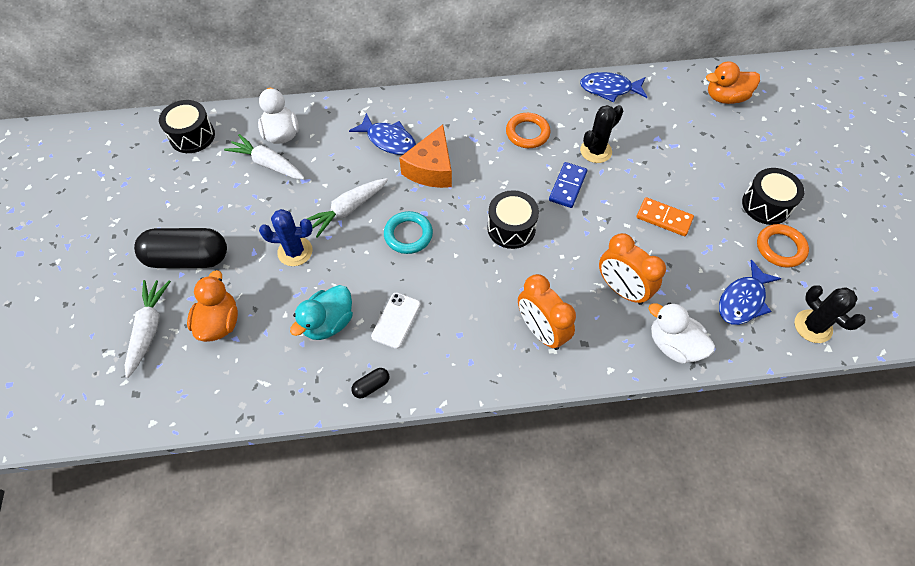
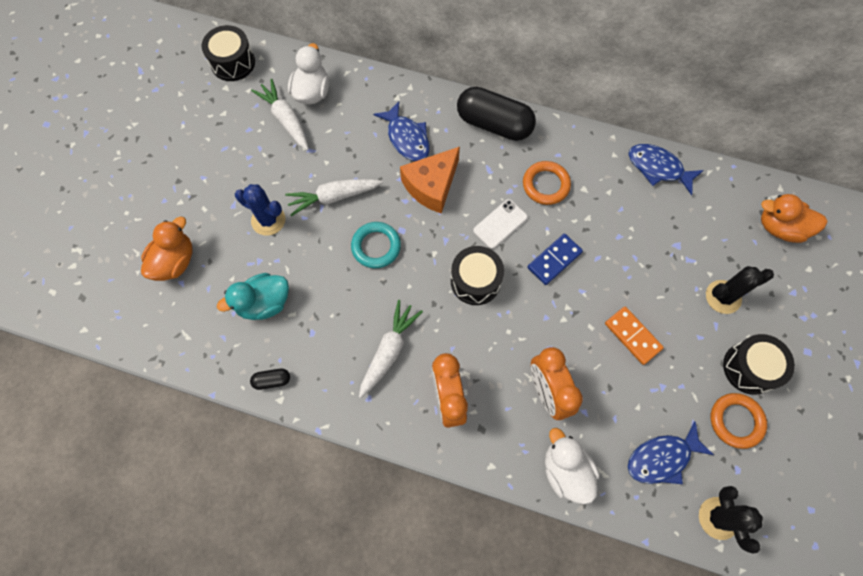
camera: 25 degrees right, 10 degrees up
white carrot [125,280,171,378] -> white carrot moved to [359,300,423,398]
black capsule [134,228,227,268] -> black capsule moved to [457,87,536,141]
white phone [371,292,421,349] -> white phone moved to [473,199,528,249]
black cactus [580,105,623,163] -> black cactus moved to [706,266,774,314]

